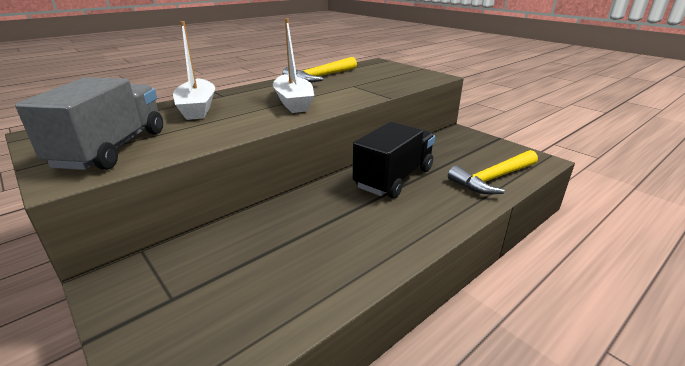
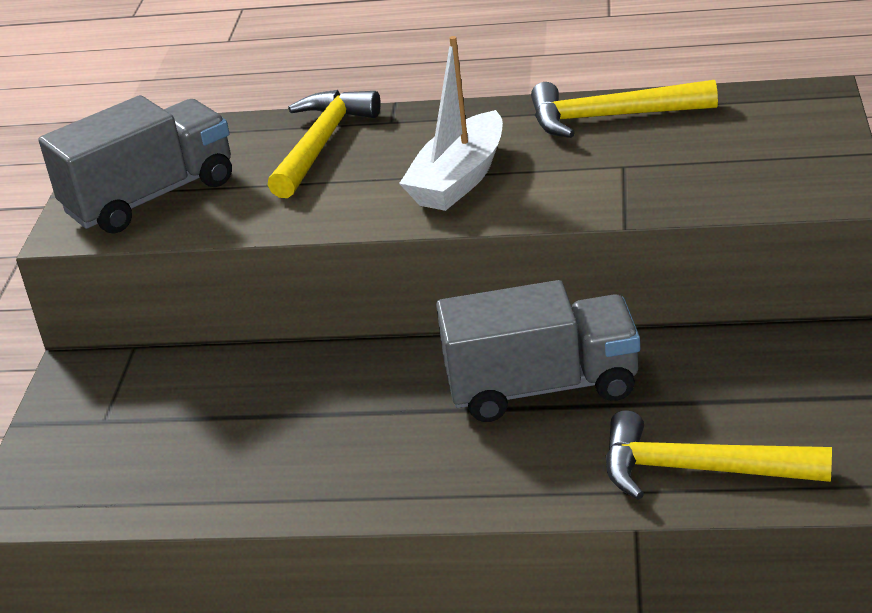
camera: 50 degrees right, 5 degrees up
white boat [173,21,215,120] -> yellow hammer [268,90,381,198]
black truck [353,122,435,198] -> grey truck [436,280,640,422]

